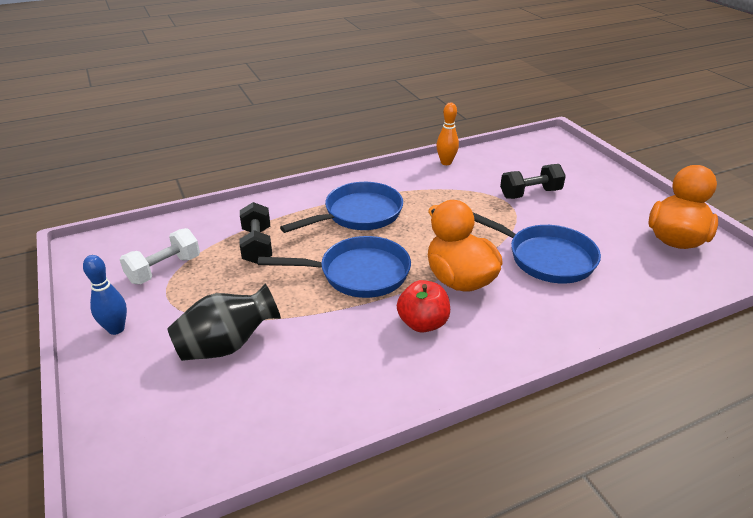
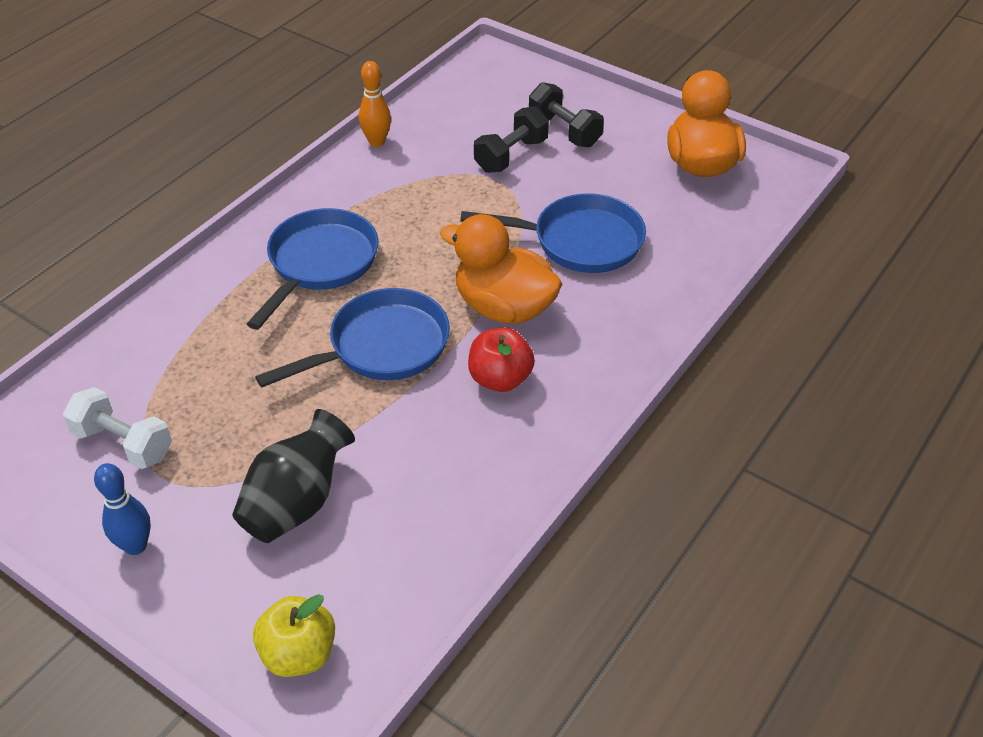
camera: 30 degrees left, 10 degrees up
white dumbbell [120,228,200,284] -> white dumbbell turned 75 degrees counterclockwise [63,387,172,469]
black dumbbell [240,202,272,264] -> black dumbbell moved to [529,82,604,147]
none -> yellow apple [253,594,335,677]

